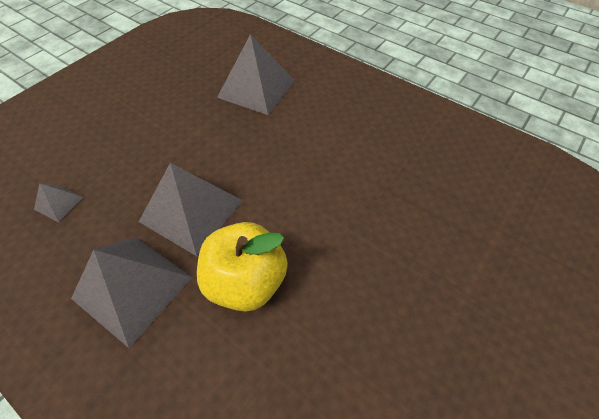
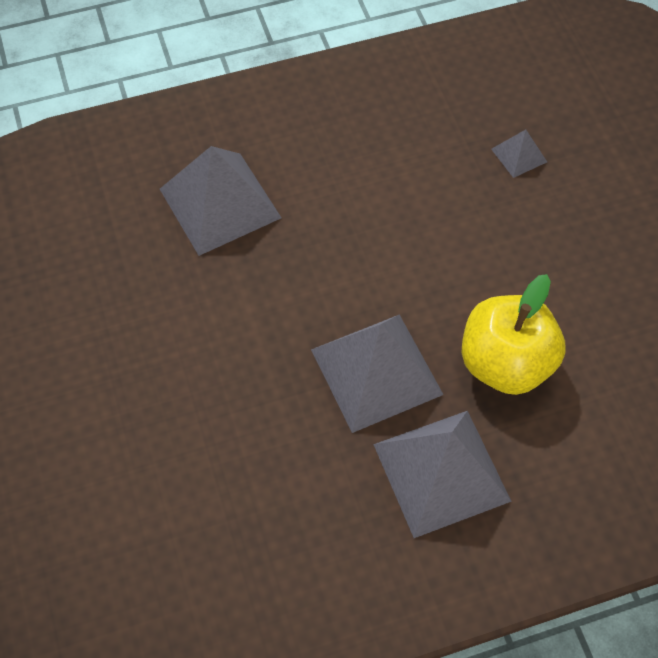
camera: 55 degrees left, 5 degrees up
grey pyramid [34,183,84,222] -> grey pyramid moved to [491,130,547,178]

